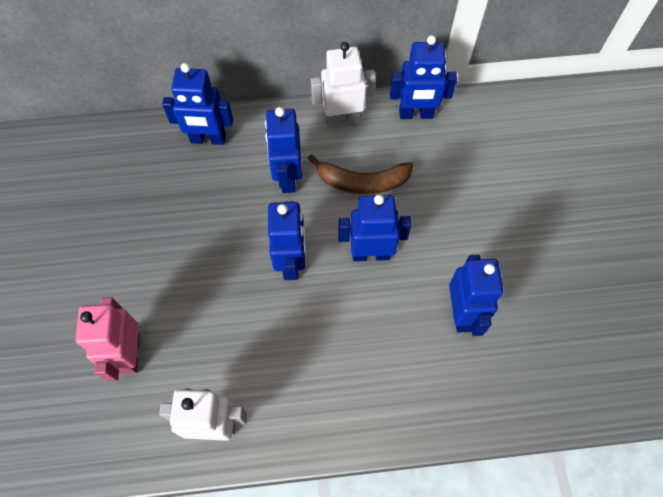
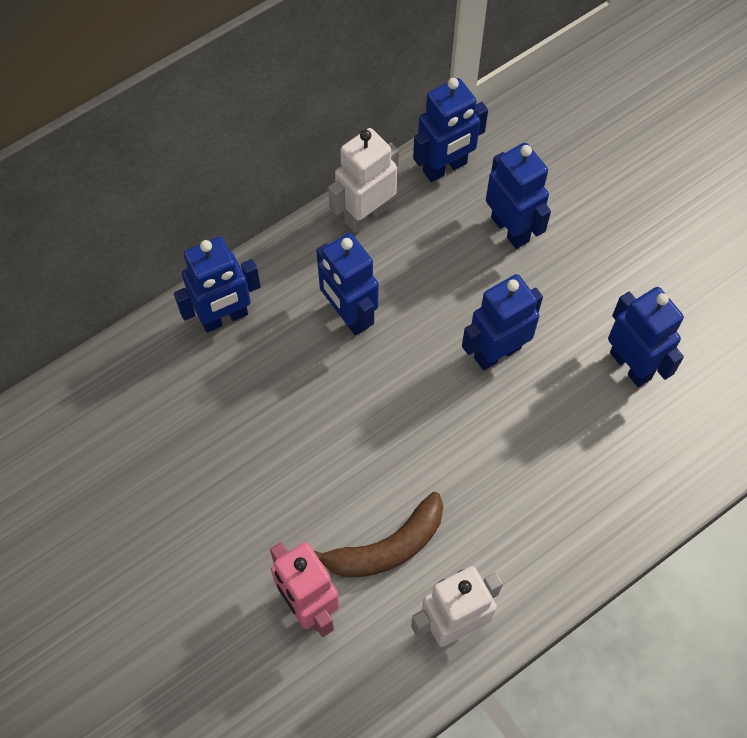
camera: 30 degrees left, 0 degrees up
blue robot [268,202,306,280] -> blue robot moved to [486,143,551,249]
brown banana [308,154,414,194] -> brown banana moved to [313,492,443,577]

